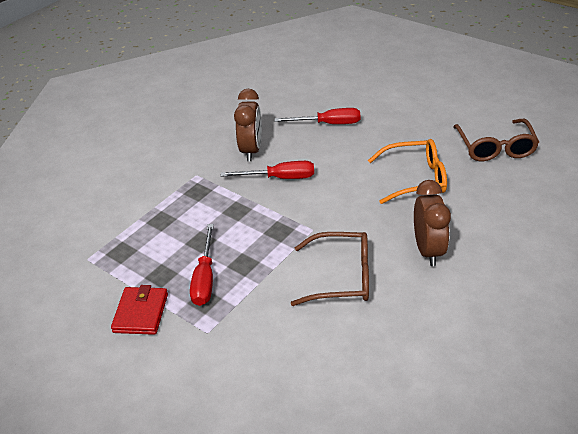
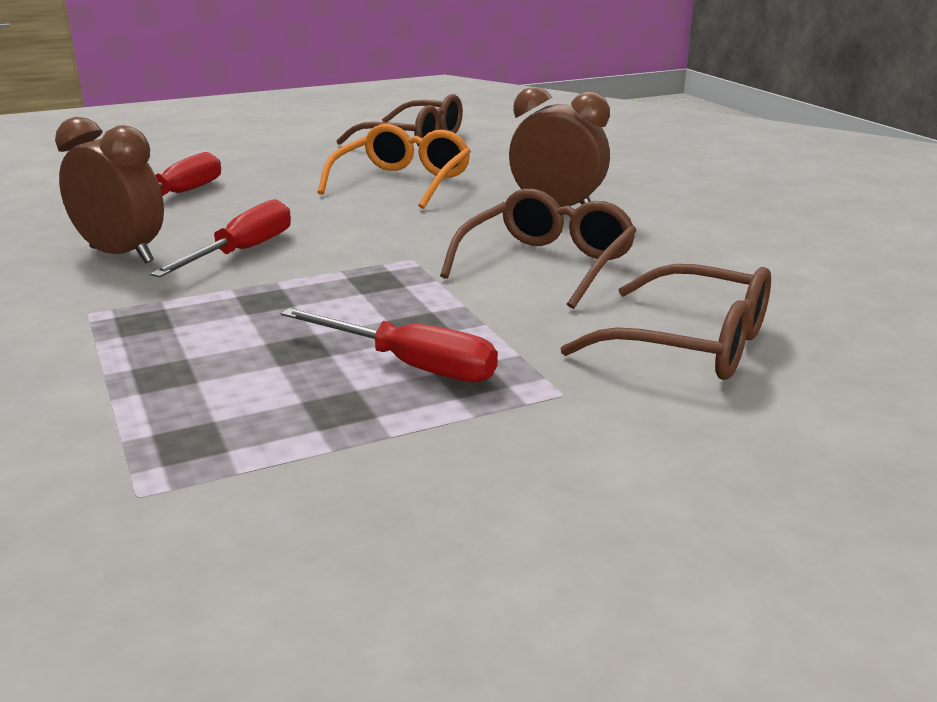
camera: 65 degrees left, 15 degrees down
red wallet [111,285,168,335] -> none
none -> brown glasses [560,264,771,380]

